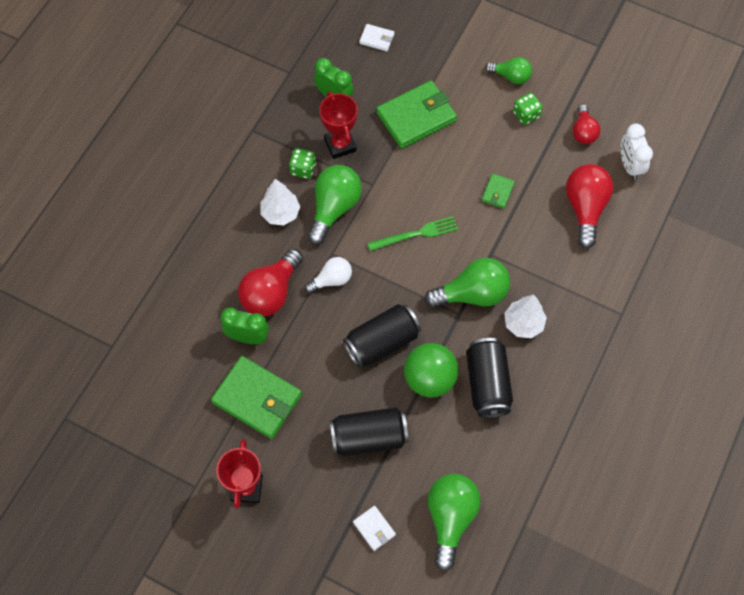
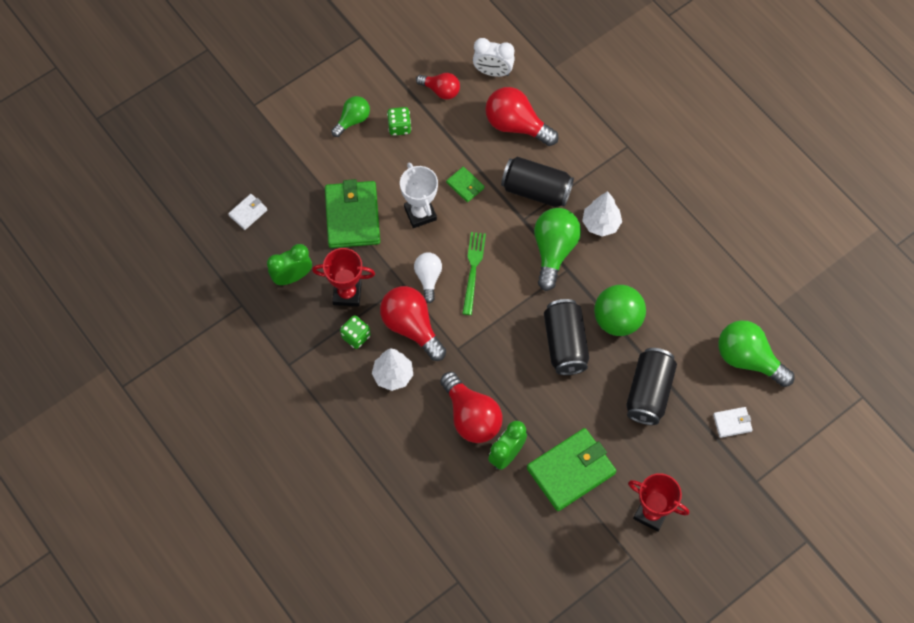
camera: 65 degrees left, 0 degrees up
white light bulb [304,257,352,294] -> white light bulb moved to [414,253,442,303]
green light bulb [307,165,362,245] -> red light bulb [380,286,446,361]
black can [466,338,513,418] -> black can moved to [501,157,574,207]
none -> white trophy [400,163,438,228]

